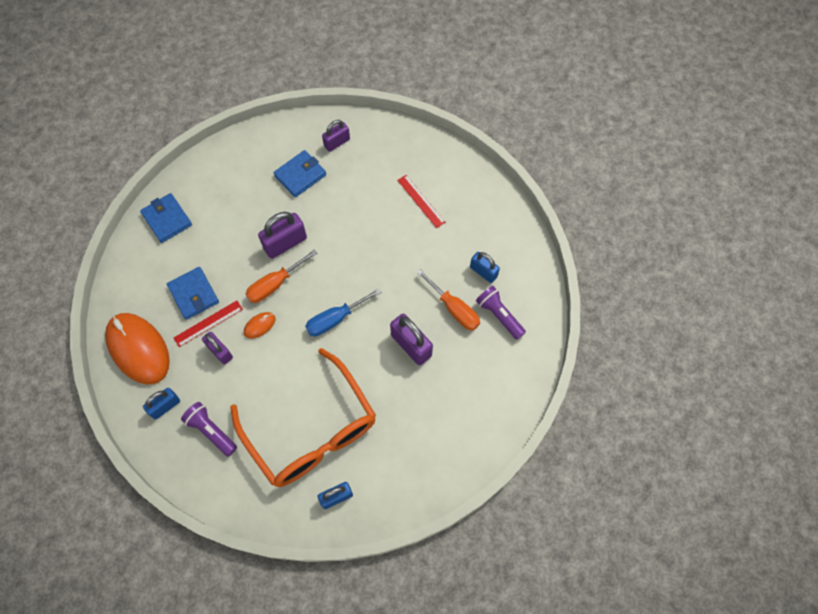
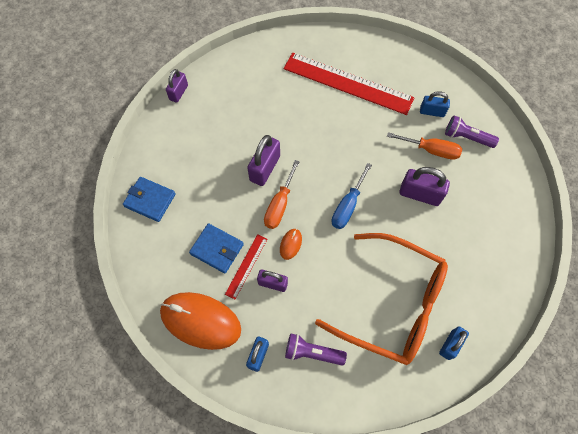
camera: 30 degrees left, 0 degrees up
blue wallet [274,150,326,197] -> none
purple padlock [322,120,350,152] -> purple padlock moved to [166,69,188,103]
red ruler [397,175,446,228] -> red ruler [283,53,415,115], size x2.21

